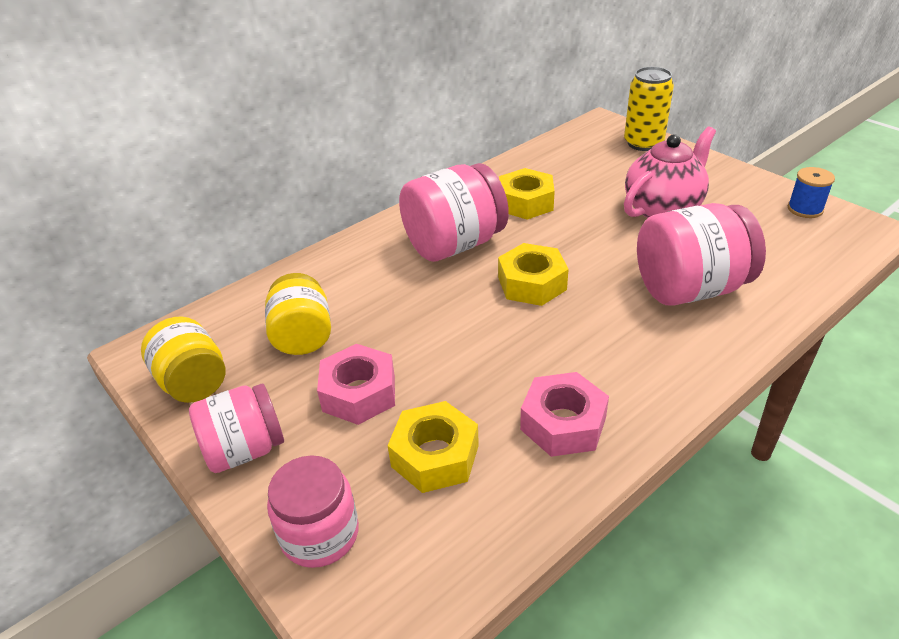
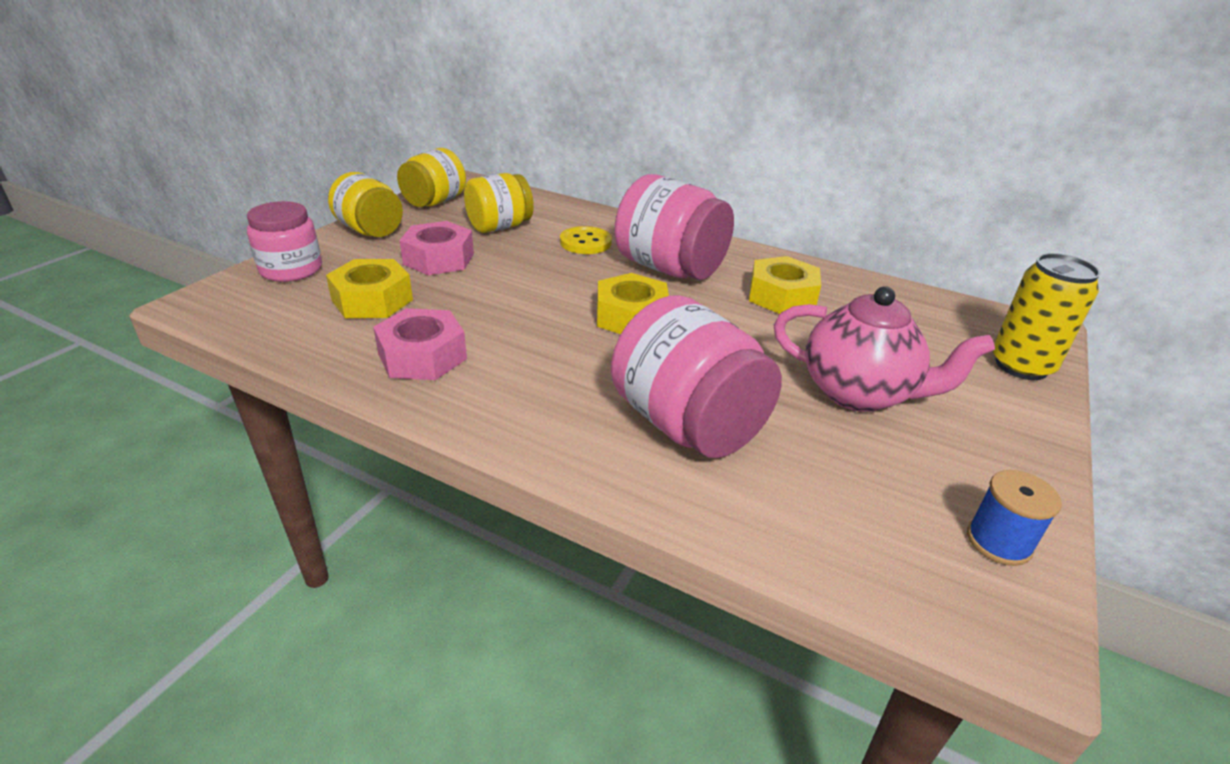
camera: 65 degrees right, 5 degrees down
pink jar [189,384,284,473] -> yellow jar [328,172,403,237]
none -> yellow button [560,226,612,254]

